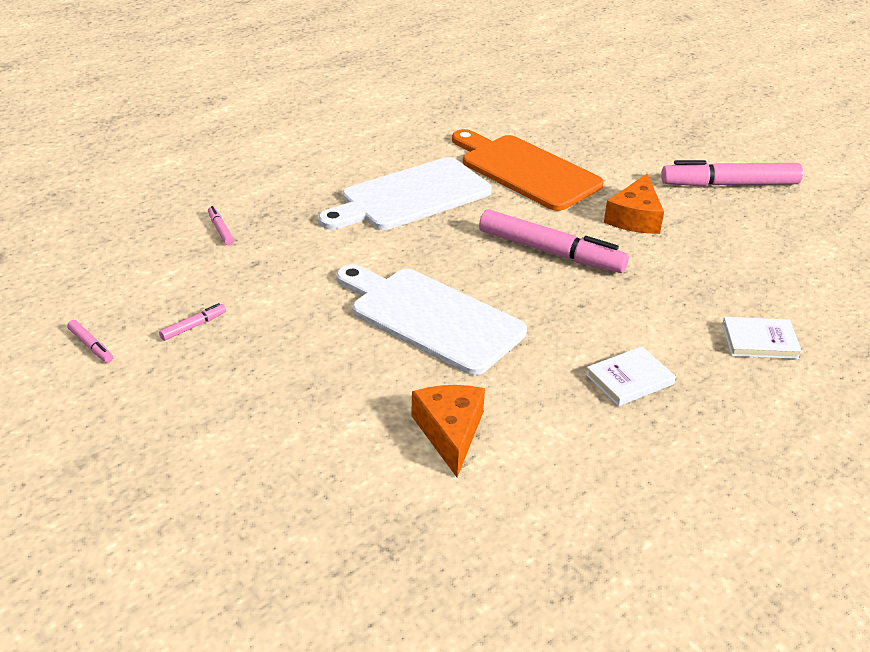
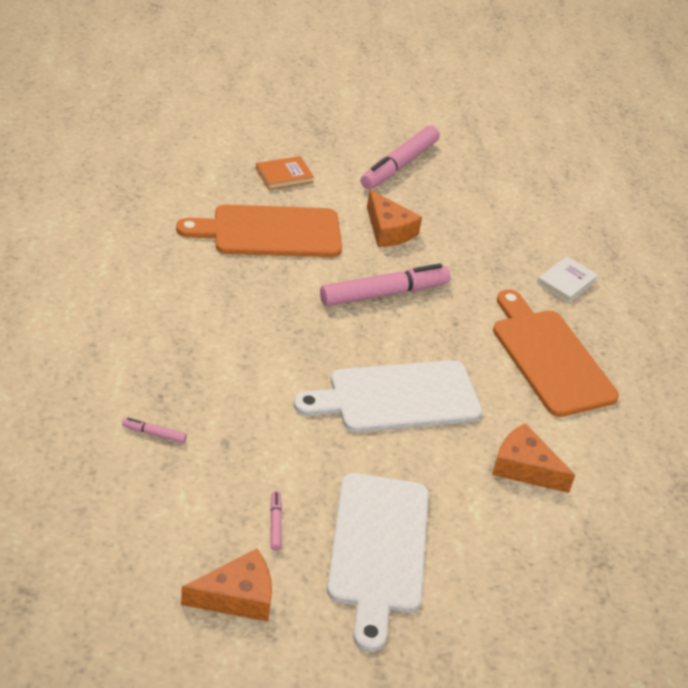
camera: 55 degrees left, 5 degrees up
pink marker [67,320,113,363] -> orange cheese [181,549,272,622]
white cutting board [318,157,492,230] -> white cutting board moved to [327,473,429,652]
white book [586,346,676,406] -> orange cutting board [493,289,619,417]
none -> orange book [256,156,314,190]

